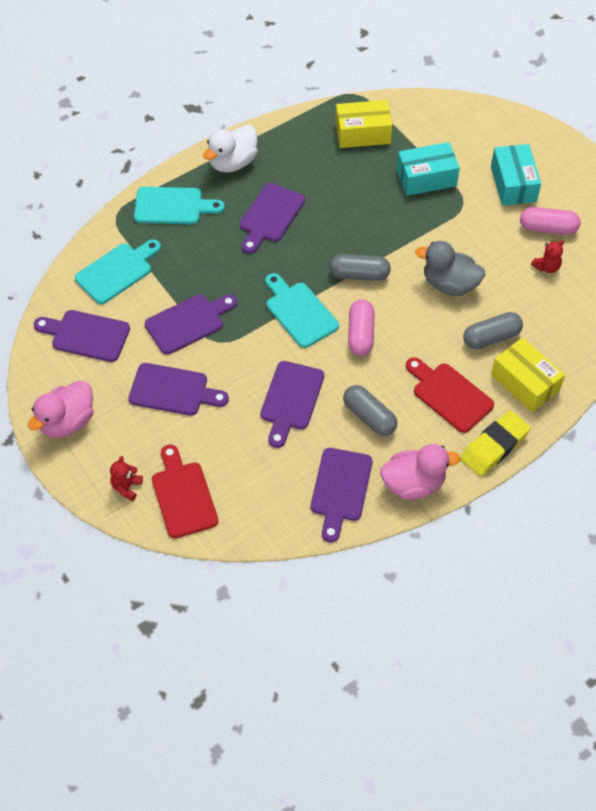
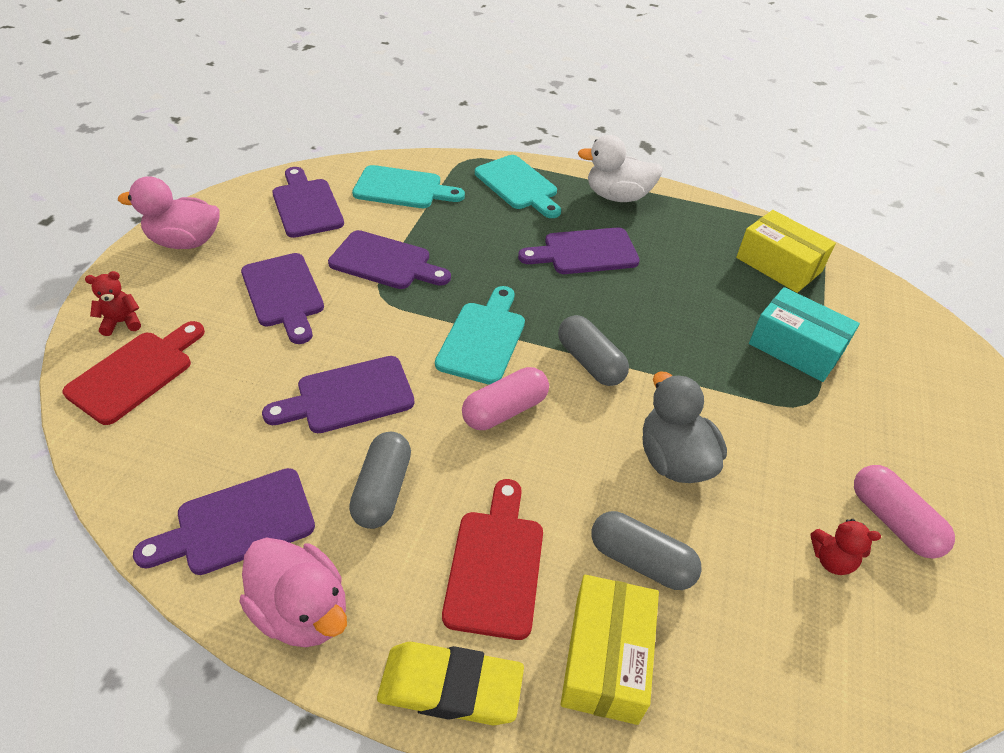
camera: 50 degrees right, 10 degrees down
turquoise box [491,144,541,206] -> none

